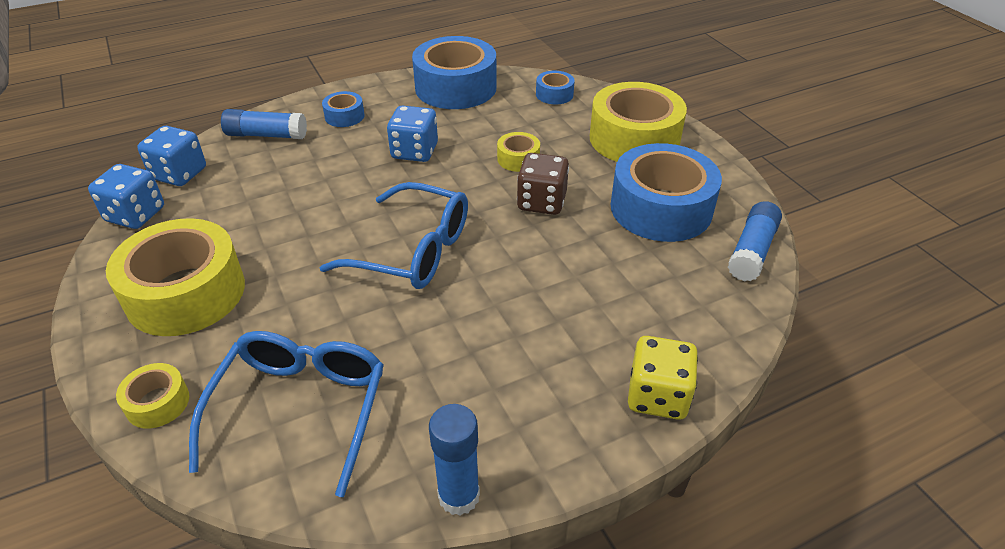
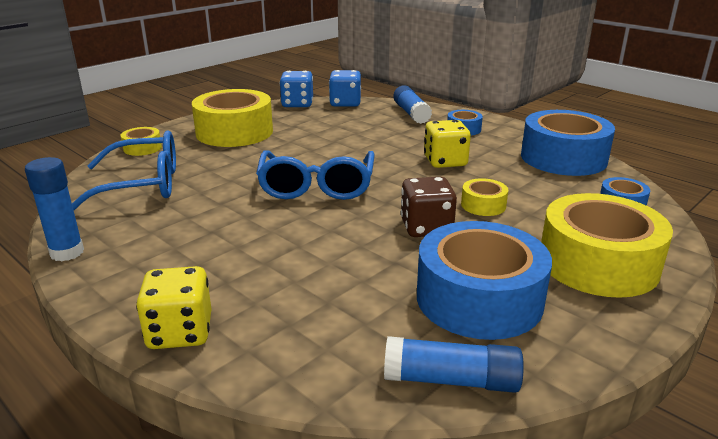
camera: 70 degrees right, 15 degrees down
blue dice [387,105,438,162] -> yellow dice [424,120,471,168]

